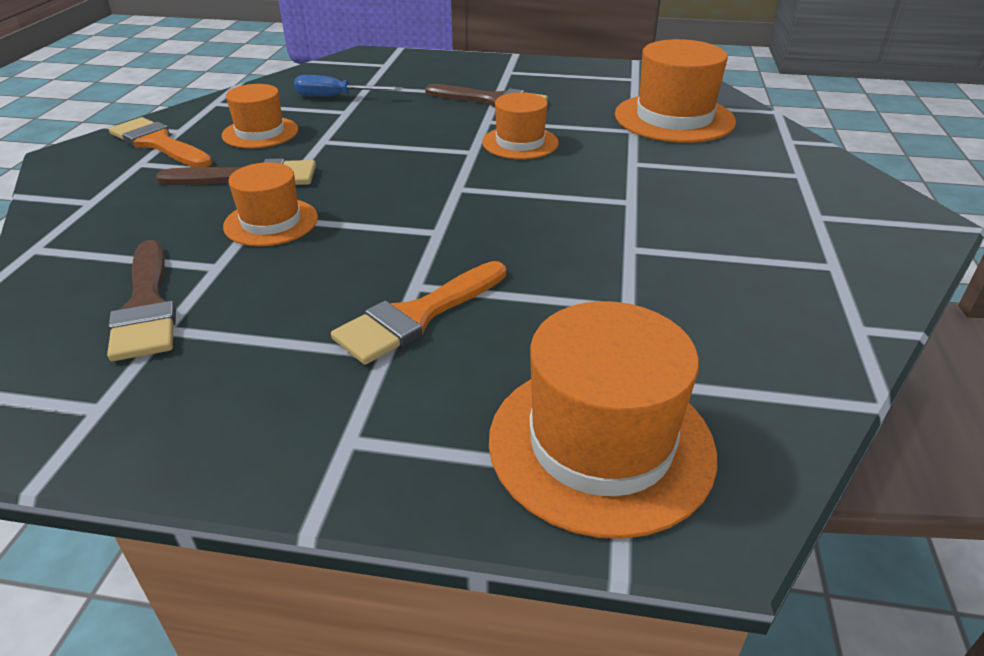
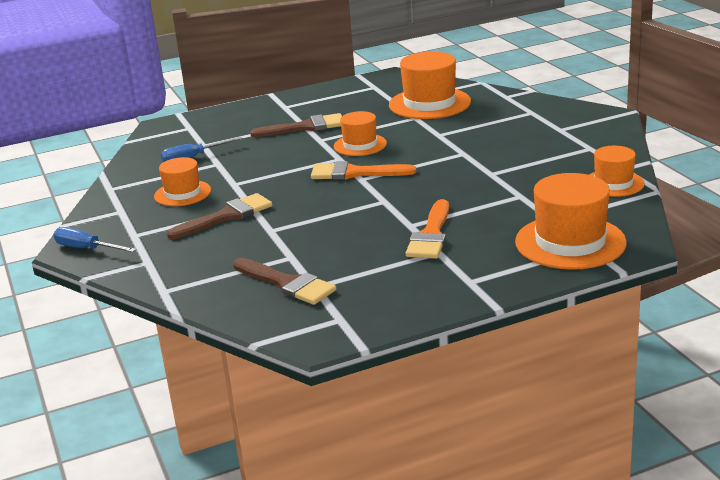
camera: 30 degrees left, 10 degrees down
orange brush [109,117,212,167] -> orange brush moved to [311,161,416,180]
orange hat [223,162,318,246] -> orange hat moved to [589,146,645,197]
none -> blue screwdriver [53,227,136,252]

